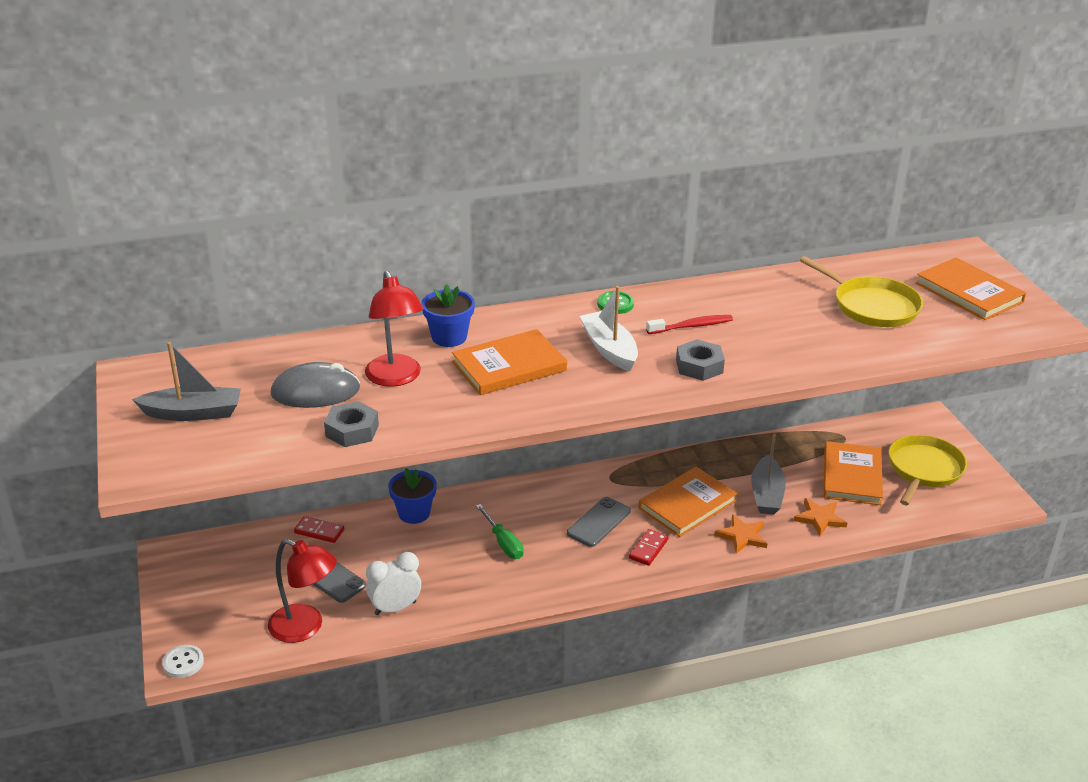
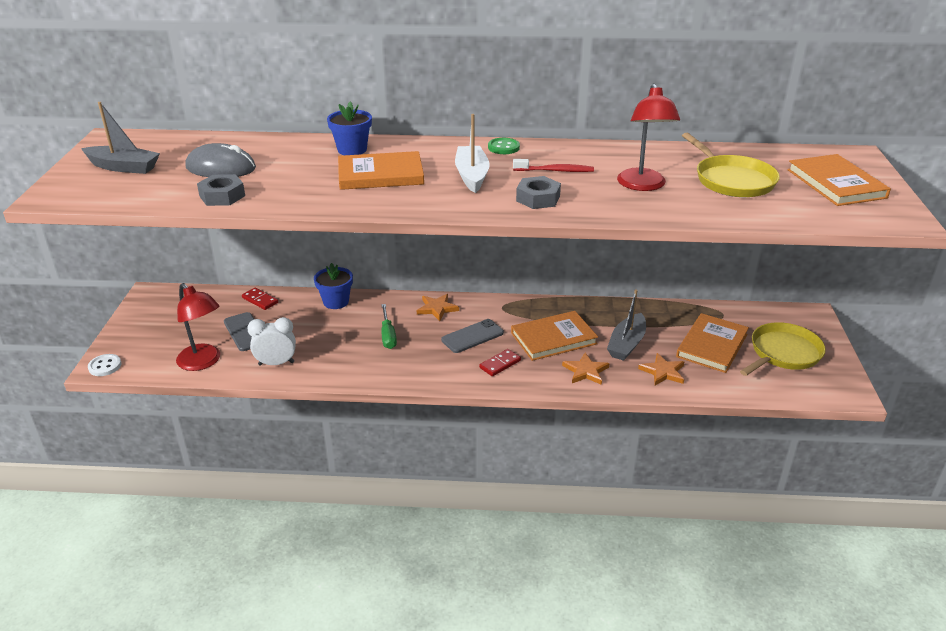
camera: 20 degrees right, 0 degrees up
red lamp [365,271,424,387] -> red lamp moved to [617,83,680,191]
none -> orange star [417,294,459,321]

